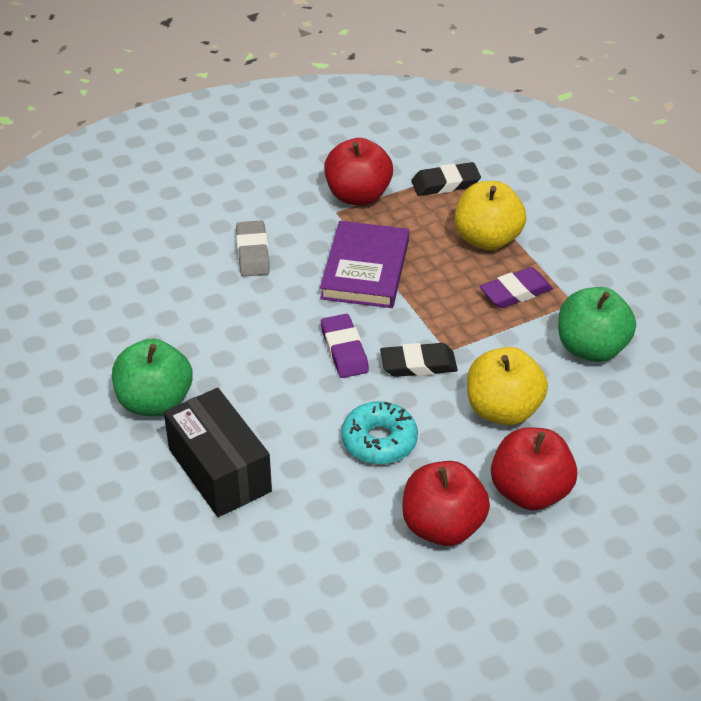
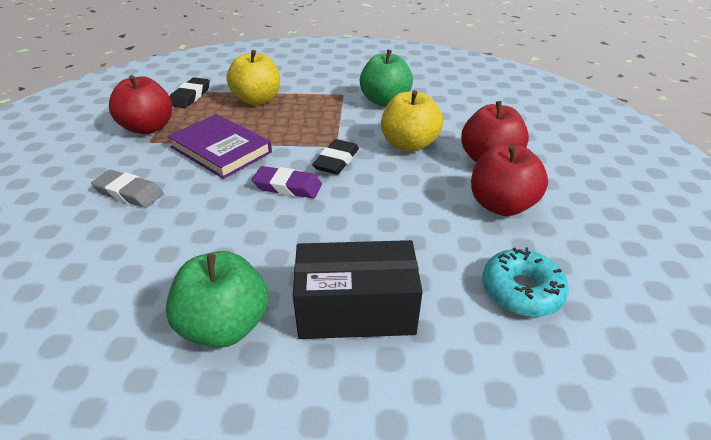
camera: 60 degrees left, 5 degrees down
turquoise donut [341,401,418,465] -> turquoise donut moved to [483,247,569,317]
purple eraser [480,267,553,308] -> none

